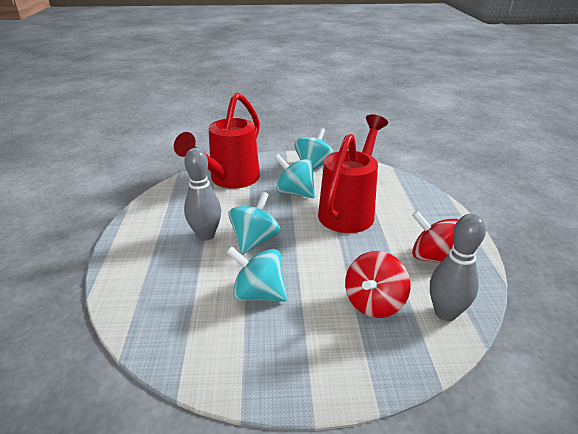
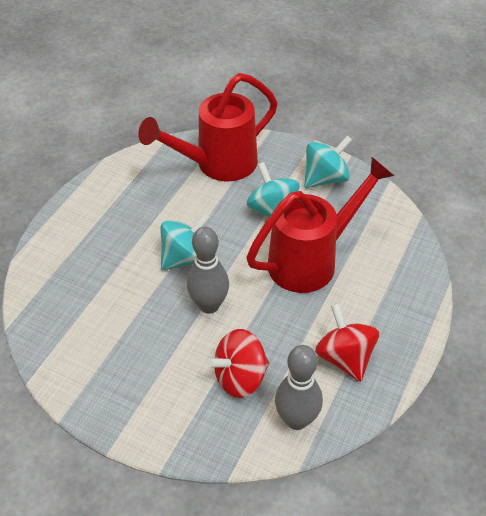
camera: 30 degrees right, 15 degrees up
grey bowling pin [184,148,221,241] -> grey bowling pin moved to [187,227,229,314]
turquoise spinning top [226,246,287,302] -> none

